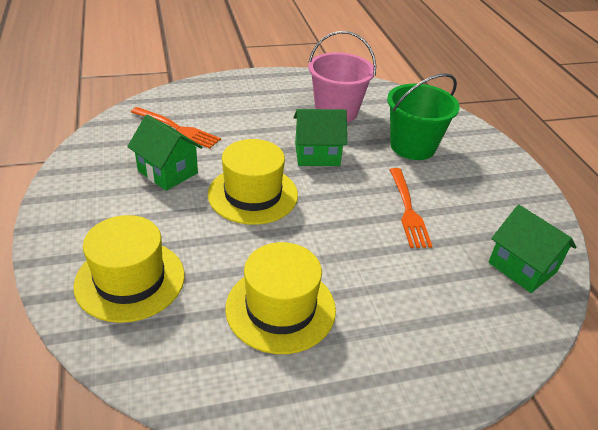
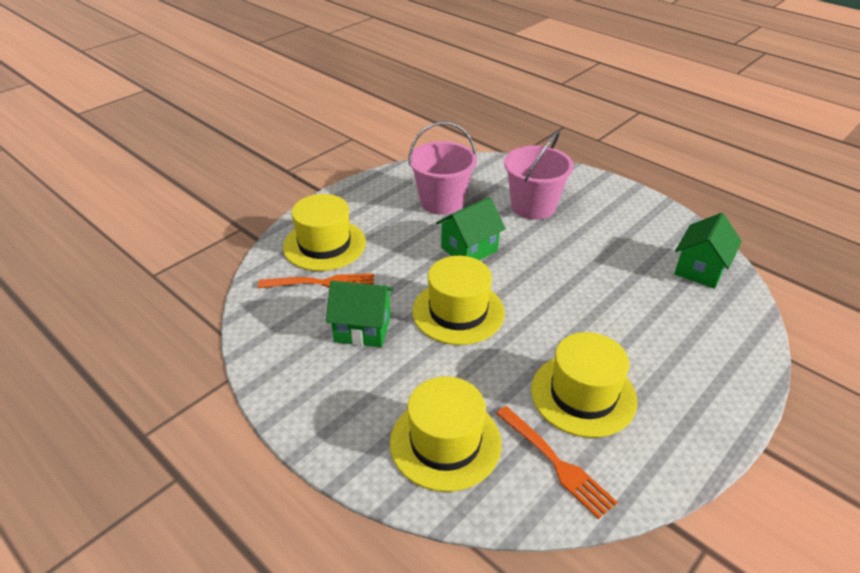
camera: 30 degrees left, 0 degrees up
green bucket [387,73,460,160] -> pink bucket [504,131,574,220]
orange fork [390,168,432,248] -> orange fork moved to [496,406,618,519]
green house [488,205,576,293] -> green house turned 75 degrees counterclockwise [674,213,742,289]
none -> yellow hat [283,194,366,271]

